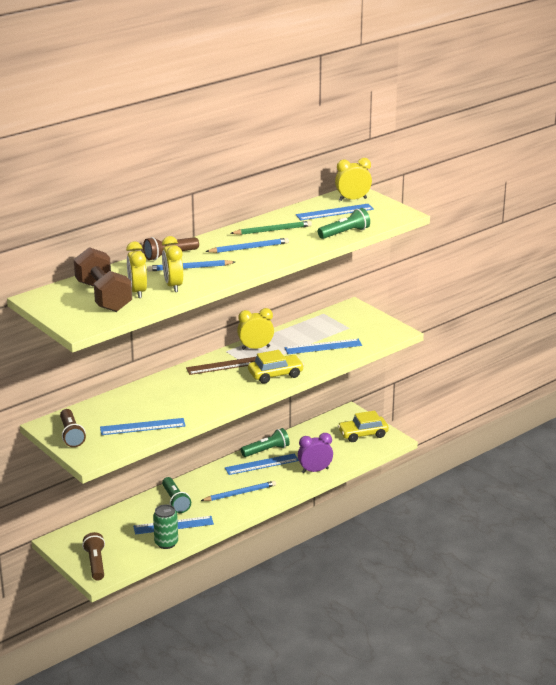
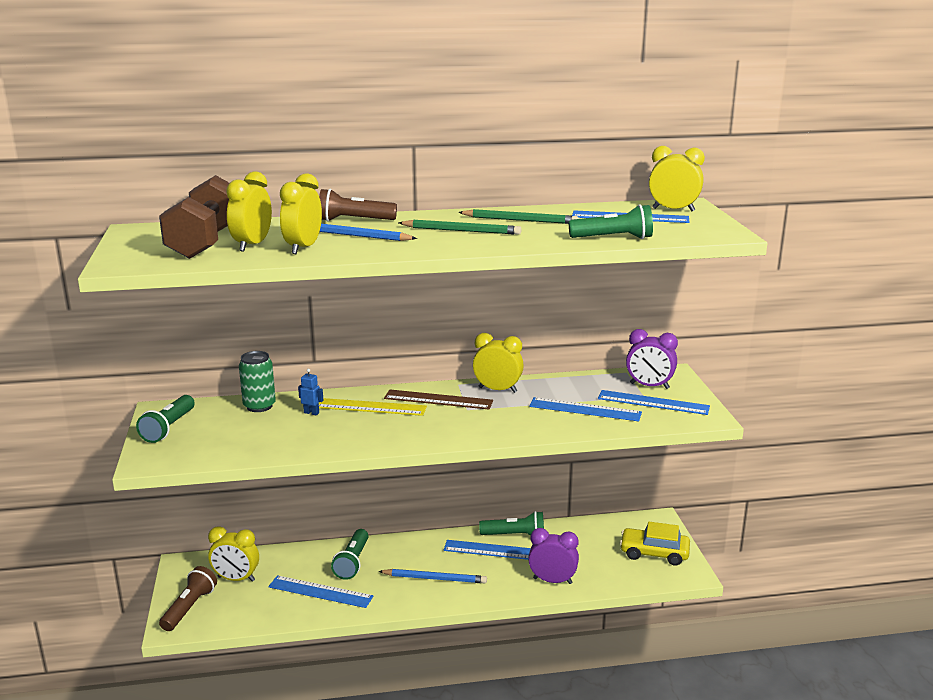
camera: 30 degrees right, 5 degrees down
brown flashlight [60,409,86,447] -> green flashlight [136,395,195,443]
blue ruler [100,418,186,435] -> blue ruler moved to [598,390,710,415]
green can [153,504,178,549] -> green can moved to [239,351,276,412]
blue pencil [205,238,289,253] -> green pencil [399,220,521,235]
yellow car [248,350,304,384] -> none
none -> yellow clock [208,526,259,582]
none -> blue robot [298,369,323,415]
none -> yellow ruler [319,398,427,416]
none -> purple clock [626,329,678,389]

